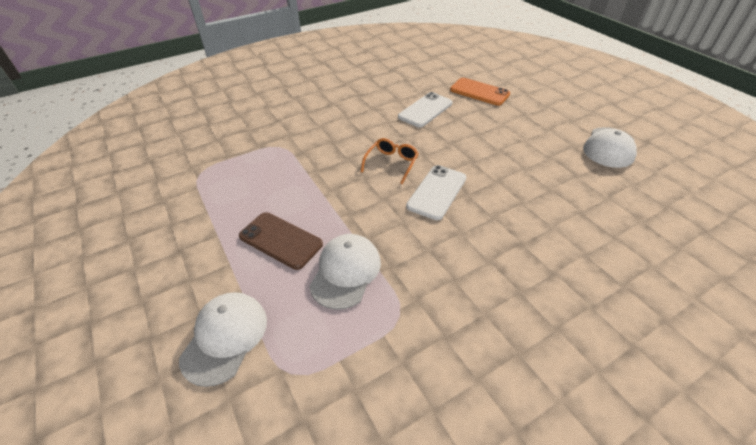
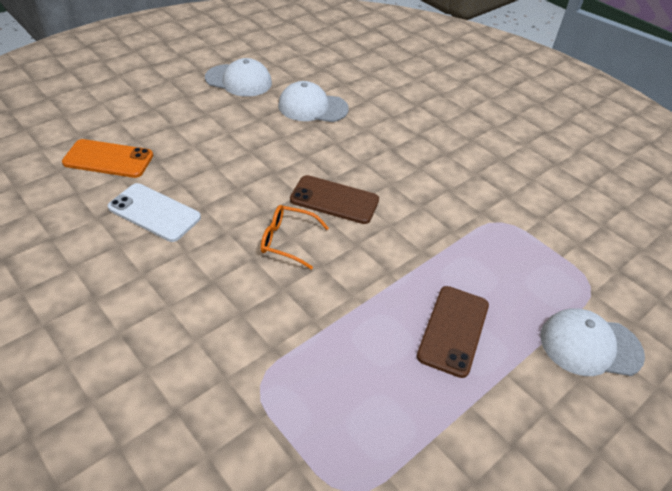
camera: 105 degrees left, 0 degrees up
white cap [309,234,381,310] -> white cap moved to [278,81,349,122]
white phone [406,165,466,220] -> brown phone [290,175,379,224]
orange phone [450,78,510,106] -> orange phone turned 75 degrees clockwise [62,139,153,178]

